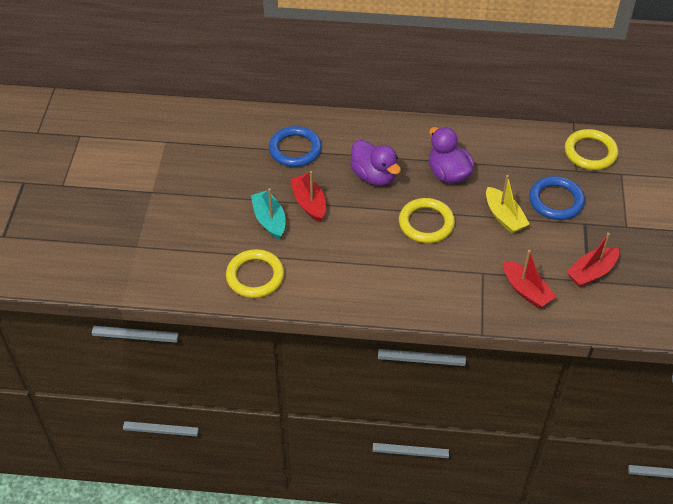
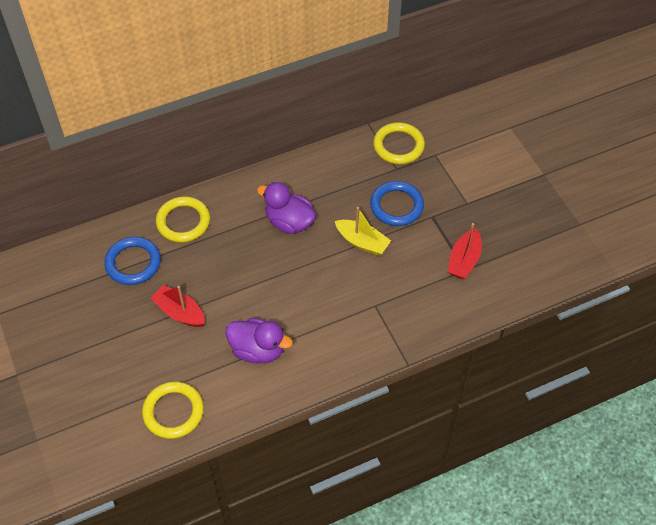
camera: 30 degrees left, 5 degrees up
turquoise boat [251,188,286,240] -> none
purple duck [350,140,401,186] -> purple duck moved to [225,318,293,363]
yellow ring [399,198,455,243] -> yellow ring moved to [156,196,210,243]
red boat [503,250,557,308] -> none

